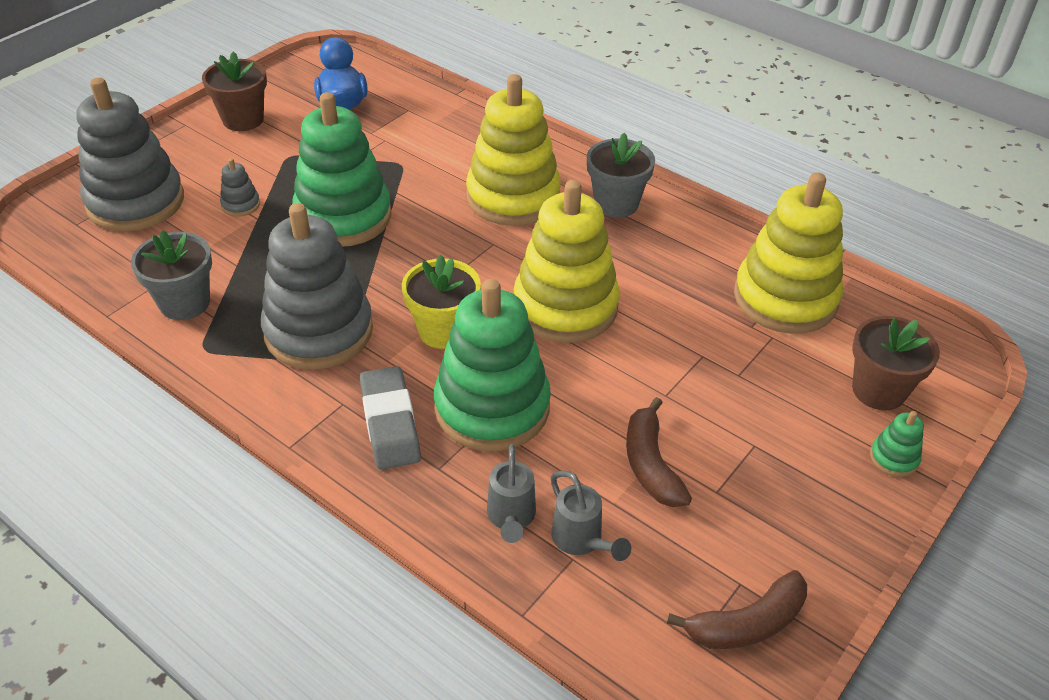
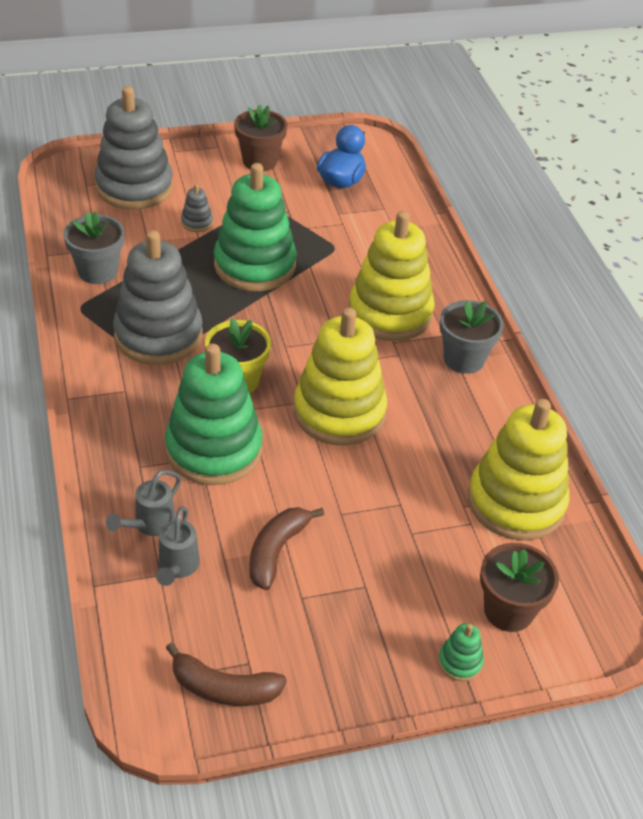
camera: 35 degrees right, 0 degrees up
grey eraser [360,366,421,470] -> none

